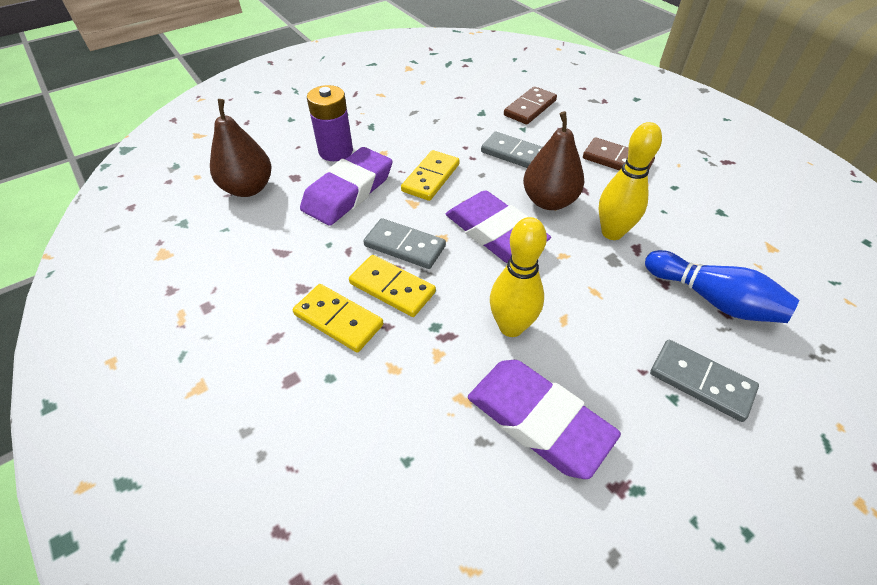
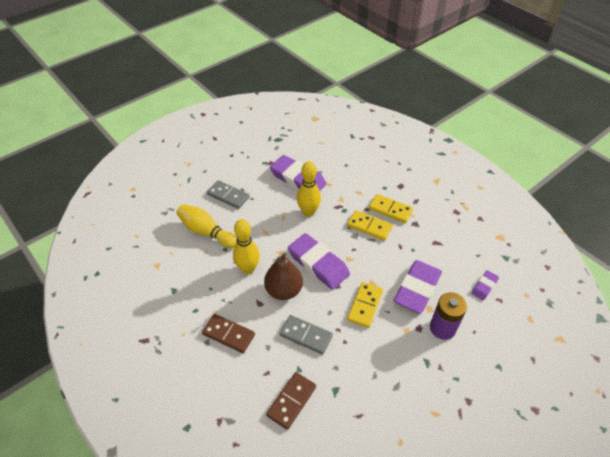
camera: 175 degrees right, 0 degrees up
brown pear [210,99,272,197] -> purple eraser [471,270,499,301]
grey domino [363,218,446,269] -> none
blue bowling pin [645,250,799,323] -> yellow bowling pin [176,204,237,248]

